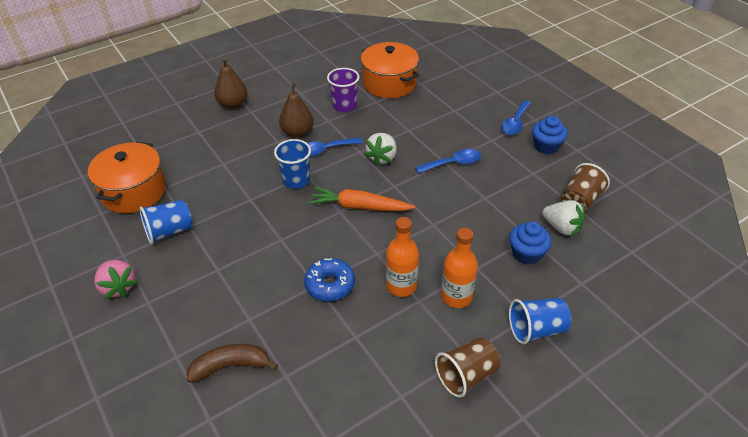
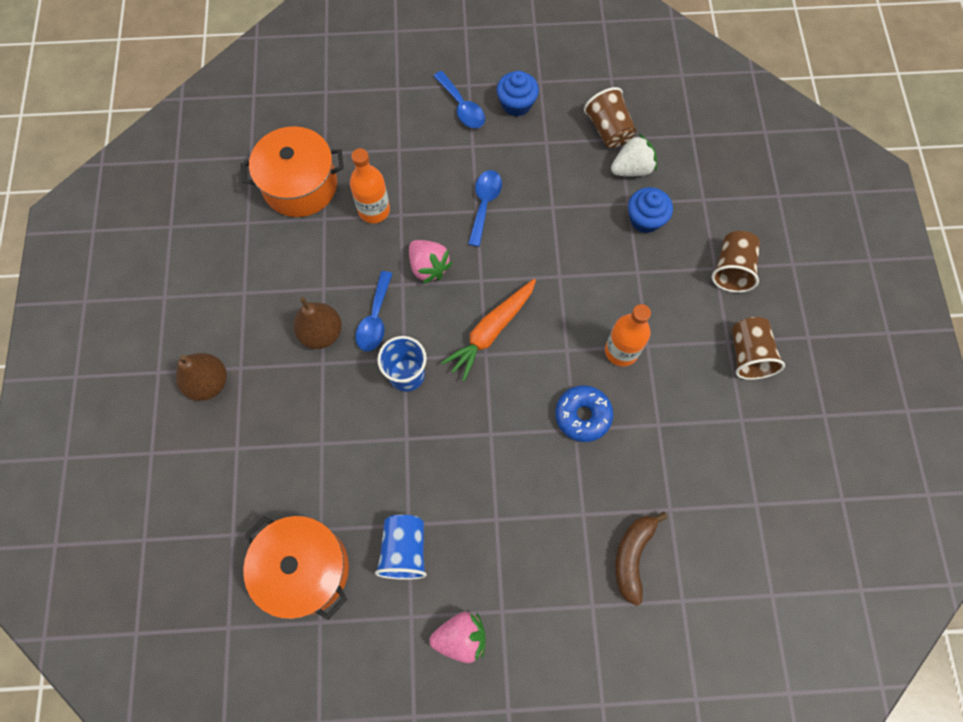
camera: 60 degrees left, 25 degrees up
purple cup [327,68,359,112] -> none
white strawberry [365,133,397,166] -> pink strawberry [409,240,452,284]
orange bottle [441,228,478,308] -> orange bottle moved to [350,148,390,223]
blue cup [509,298,571,344] -> brown cup [711,231,760,293]

